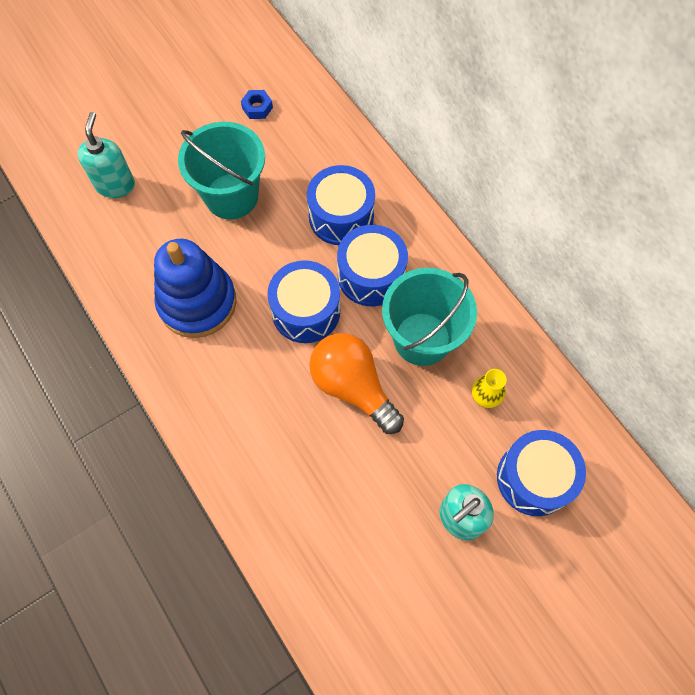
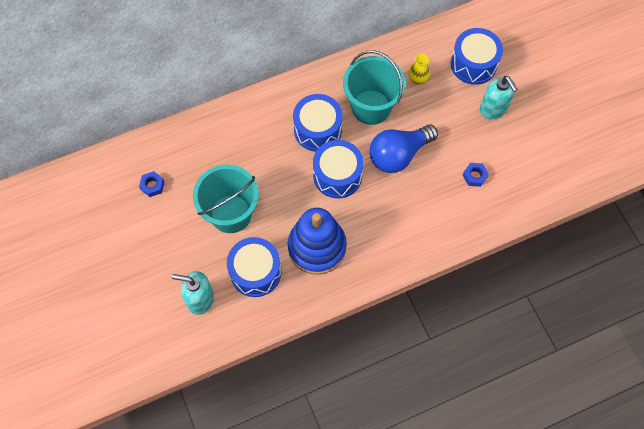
camera: 80 degrees left, 0 degrees up
blue drum [307,165,375,245] -> blue drum moved to [227,237,281,297]
orange light bulb [309,333,404,434] -> blue light bulb [370,124,438,173]
none -> blue nut [462,163,489,187]

